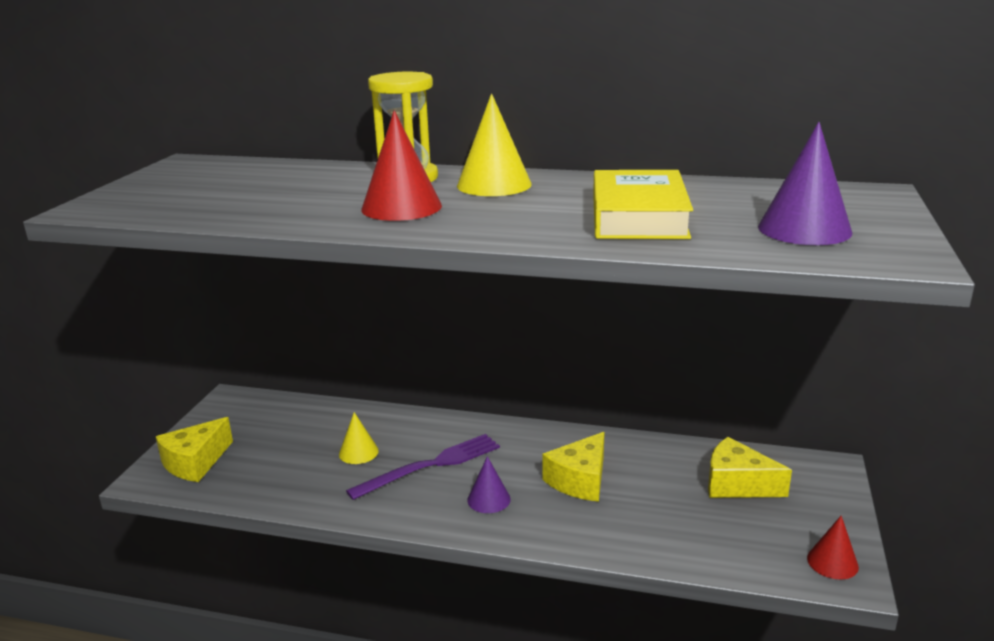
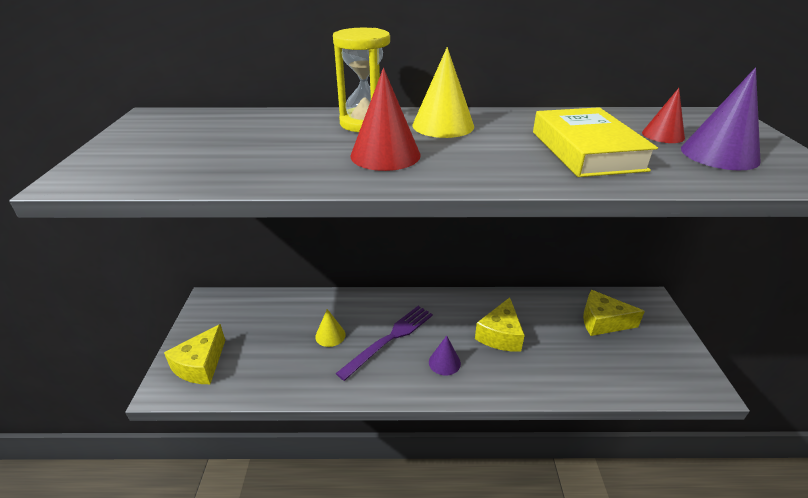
camera: 15 degrees left, 10 degrees up
red cone [807,516,859,580] -> red cone moved to [642,88,685,143]

